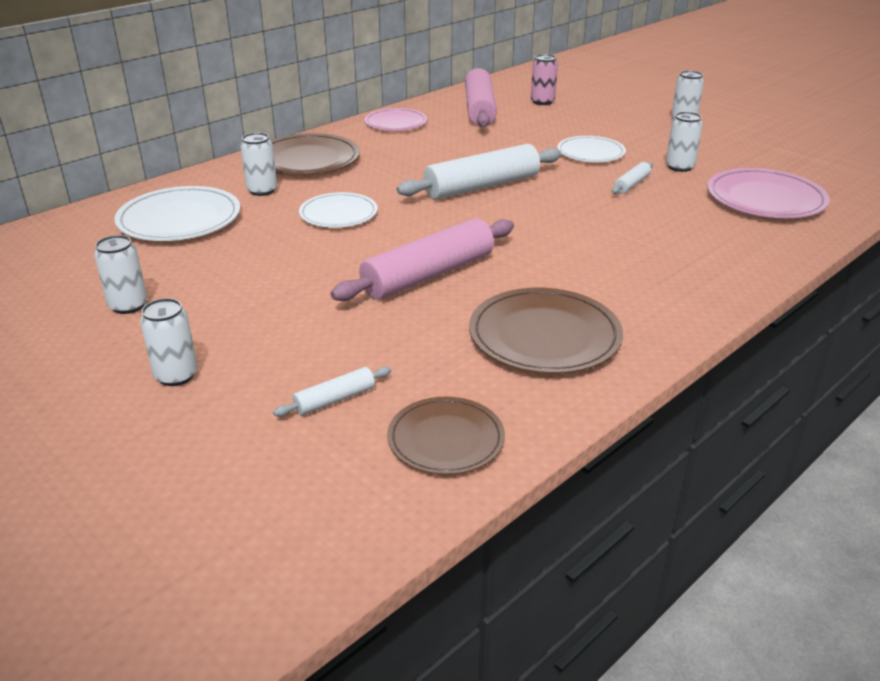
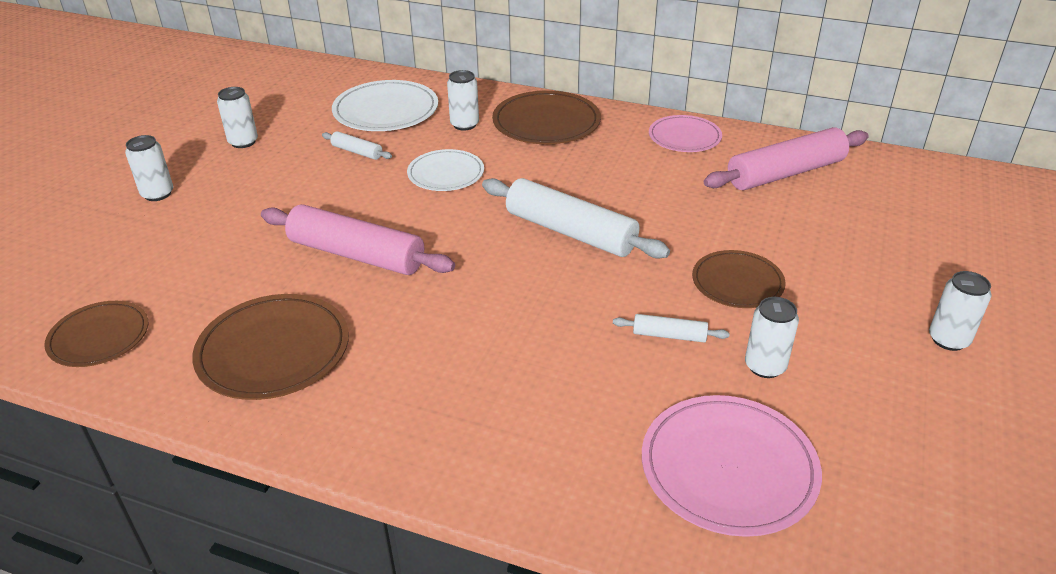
camera: 65 degrees right, 5 degrees up
white rolling pin [273,367,391,416] -> white rolling pin moved to [322,131,392,160]
pink can [531,54,558,105] -> none
white plate [557,136,626,162] -> brown plate [692,250,786,308]

